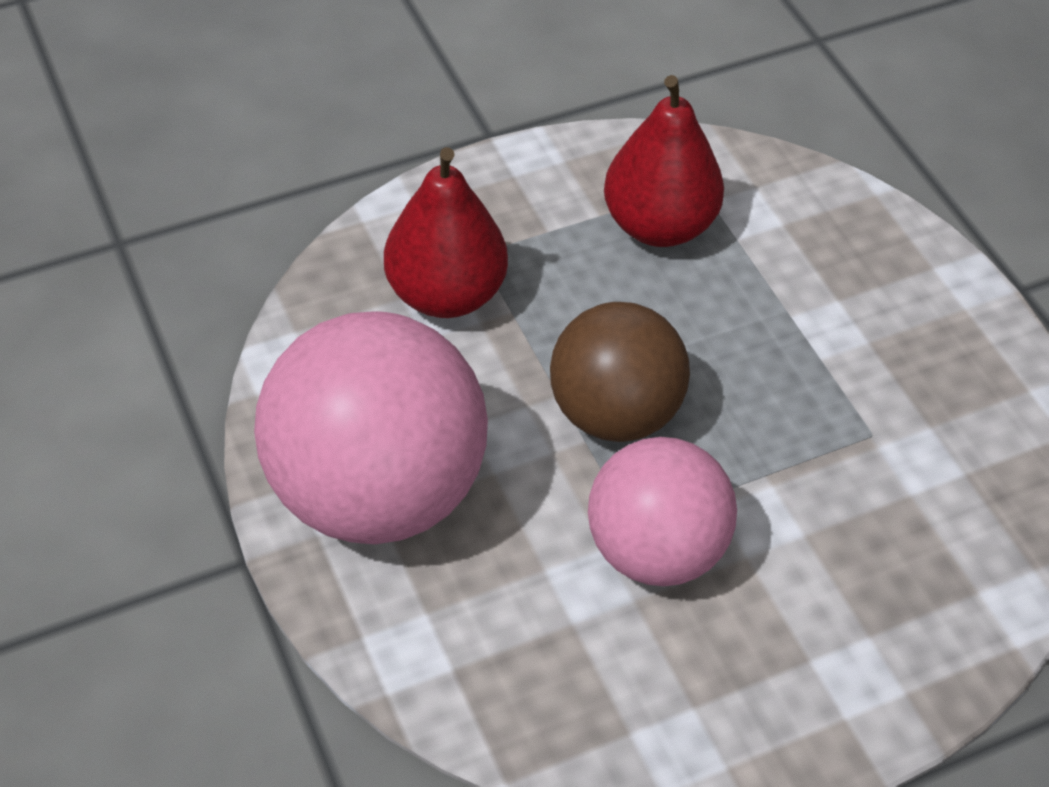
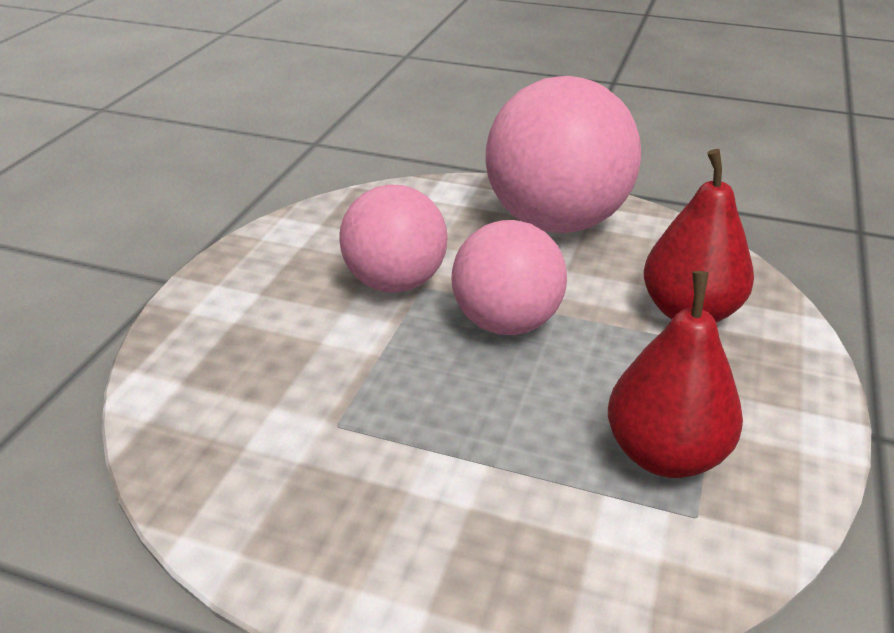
camera: 135 degrees right, 15 degrees down
brown ball [550,302,690,442] -> pink ball [451,220,567,335]

